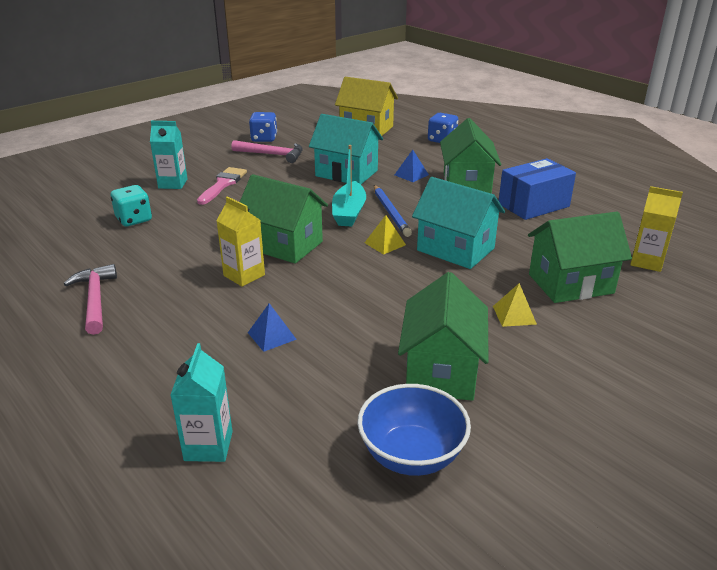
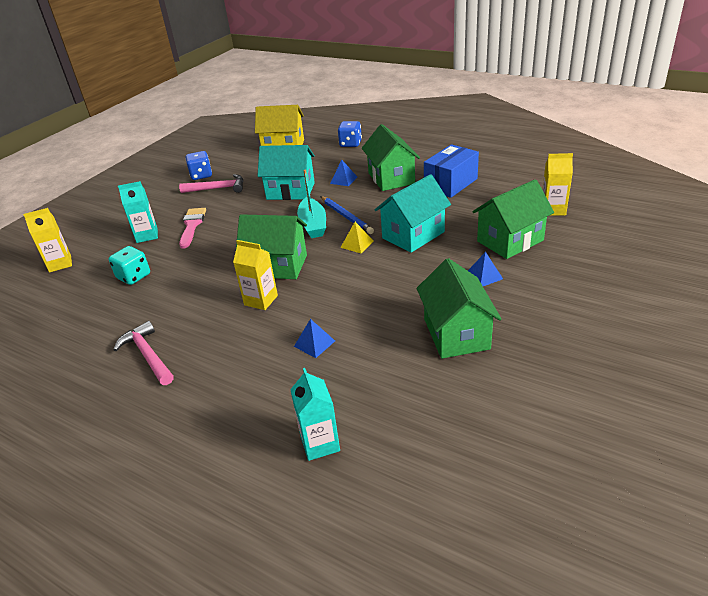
camera: 15 degrees left, 5 degrees up
blue bowl [357,384,471,476] -> none
turquoise house [412,177,505,269] -> turquoise house turned 60 degrees counterclockwise [375,174,451,253]
yellow pyramid [493,283,537,327] -> blue pyramid [468,252,503,286]
none -> yellow carton [23,208,72,273]

